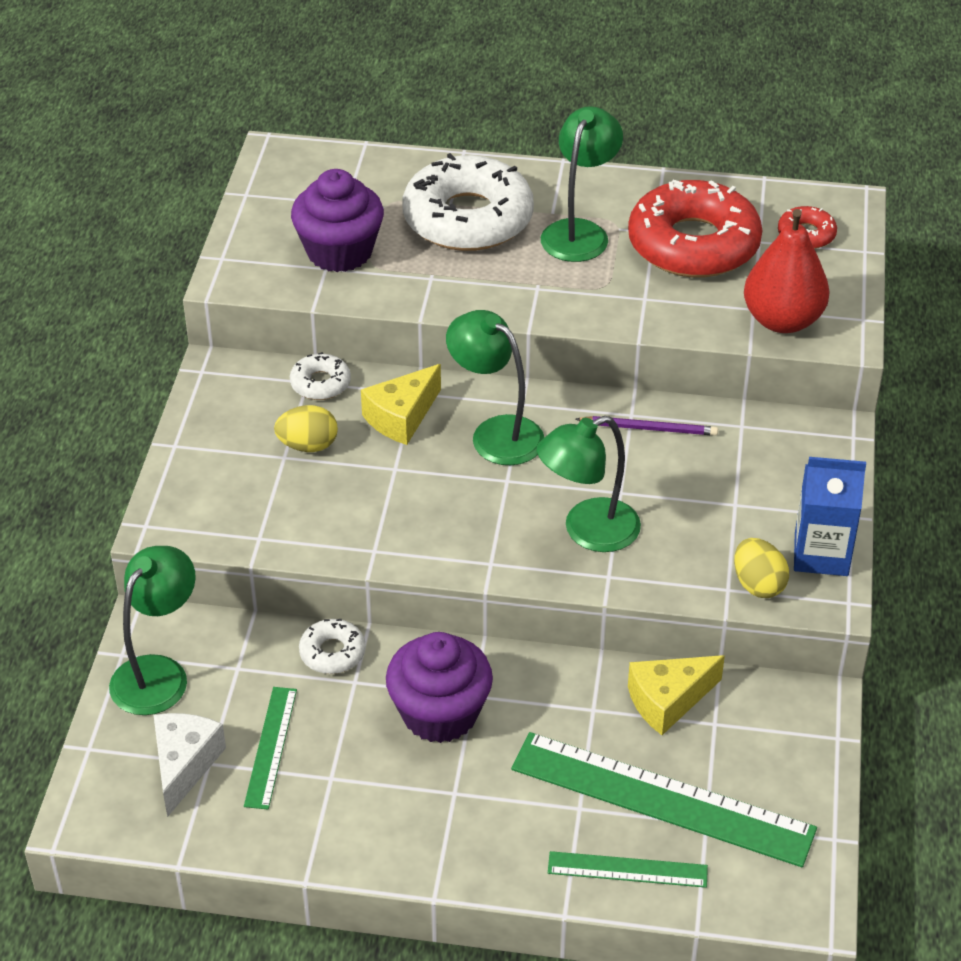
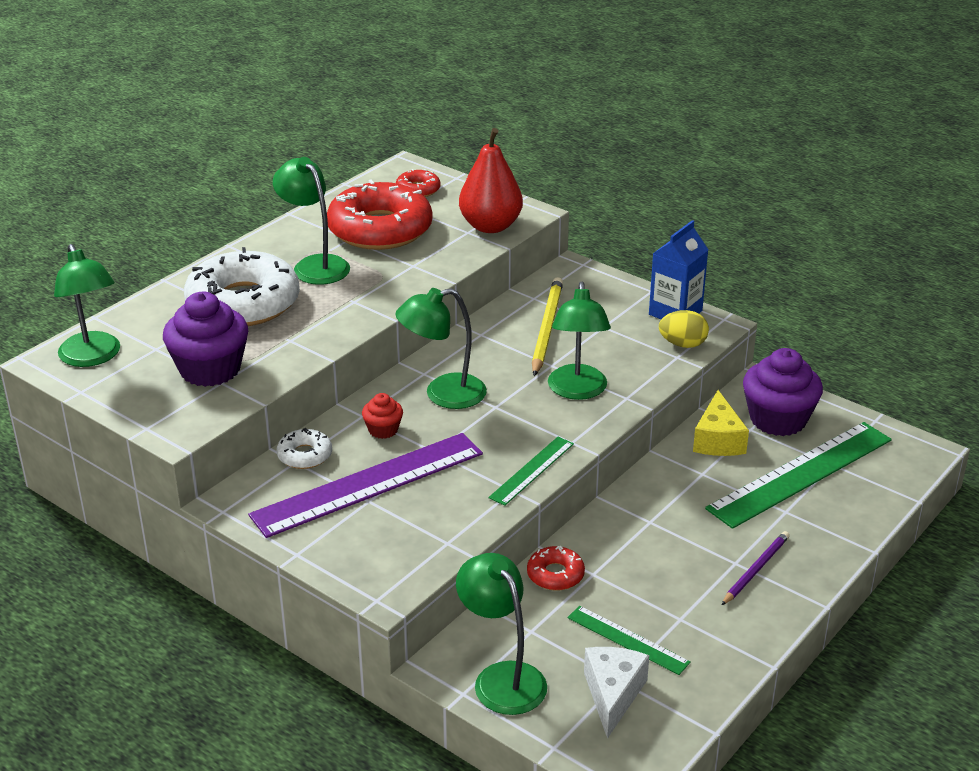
camera: 60 degrees left, 10 degrees down
white cheese [154,713,226,817] -> white cheese turned 60 degrees clockwise [584,647,649,739]
yellow egg [274,405,338,452] -> purple ruler [248,433,483,538]
white donut [299,619,366,674] -> red donut [527,546,585,591]
yellow cheese [361,364,441,445] -> red cupcake [362,393,403,439]
purple cupcake [386,632,493,743] -> purple cupcake moved to [743,348,823,436]
green ruler [548,851,708,888] -> green ruler moved to [488,437,574,506]
purple pencil [576,416,718,436] -> purple pencil moved to [722,531,790,605]
none -> green lamp [54,244,120,367]
none -> yellow pencil [532,277,563,376]

